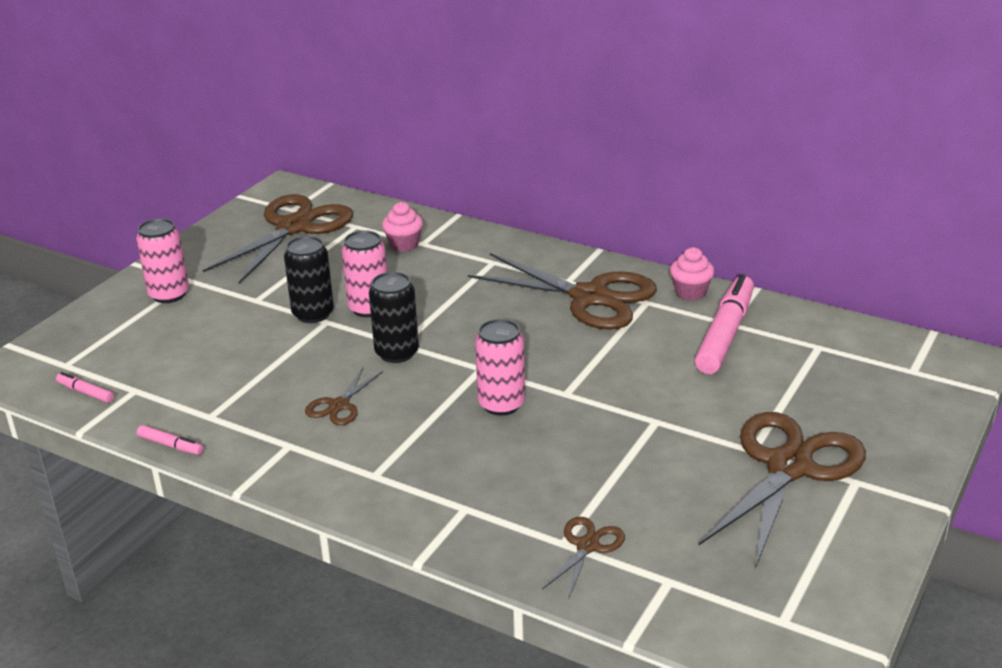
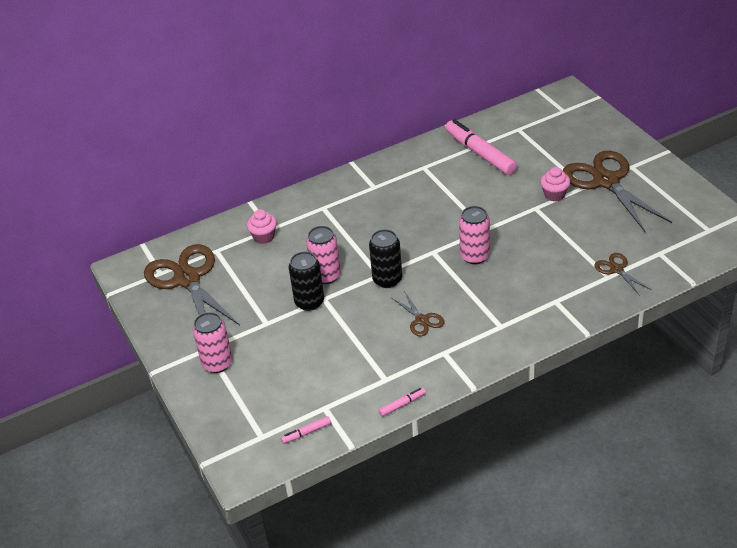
camera: 55 degrees left, 10 degrees up
brown scissors [468,253,657,330] -> none
pink cupcake [670,247,714,301] -> pink cupcake moved to [540,167,570,202]

